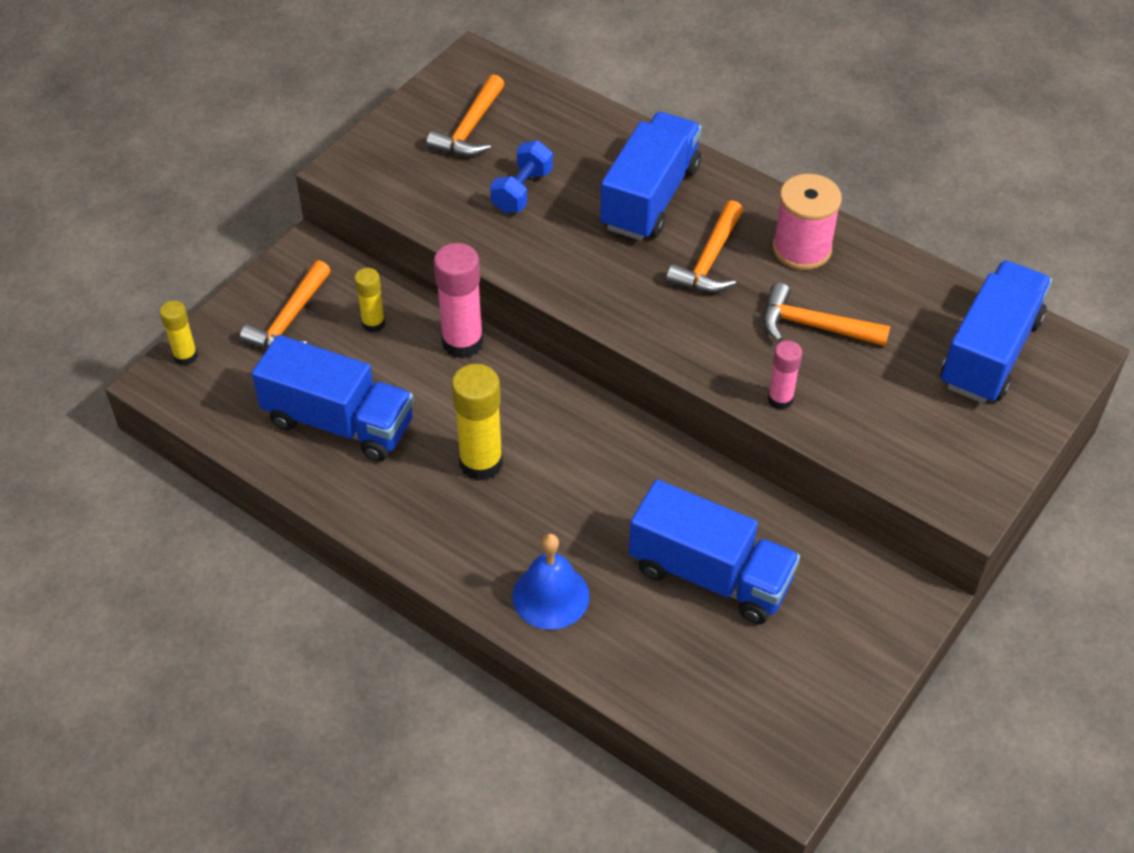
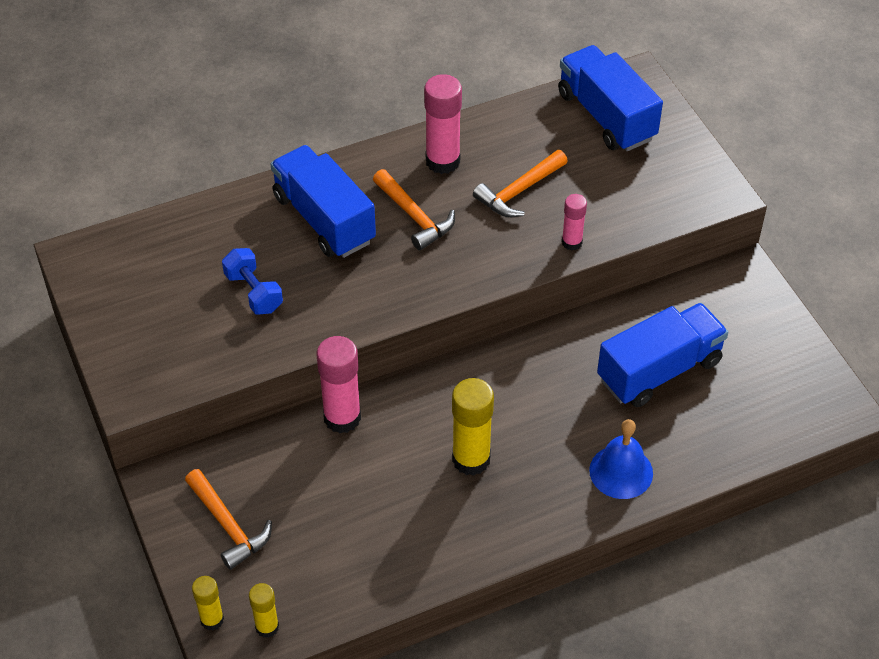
camera: 60 degrees left, 0 degrees up
blue truck [252,335,414,462] -> none
yellow glue stick [354,268,385,333] -> yellow glue stick moved to [249,583,279,638]
orange hammer [426,74,505,157] -> none
pink spool [773,174,842,270] -> pink glue stick [424,74,462,174]

